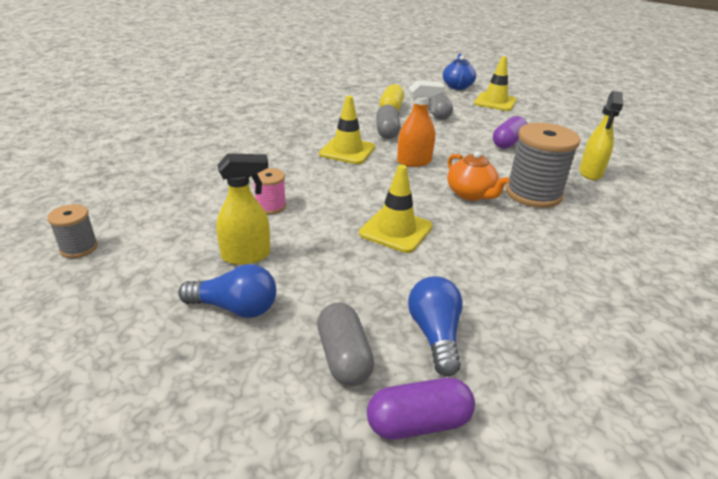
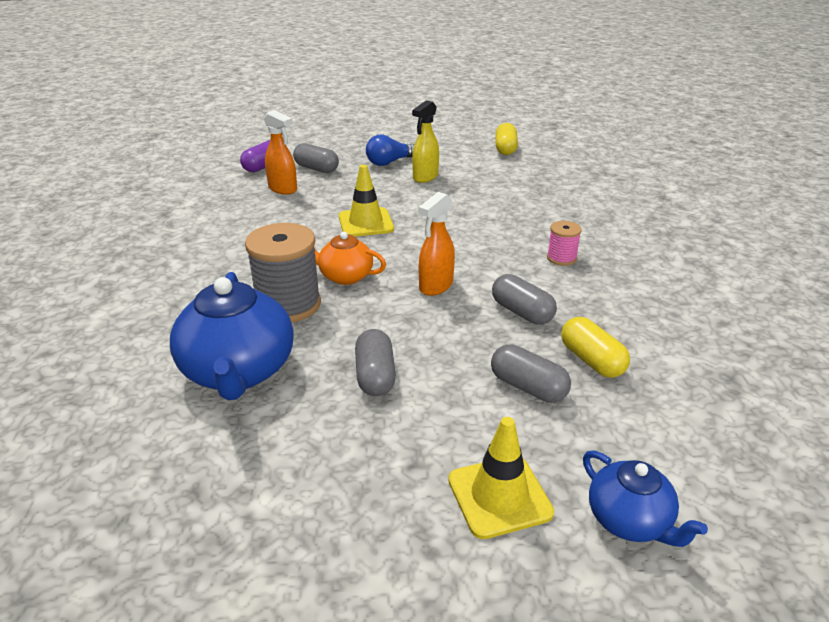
camera: 140 degrees right, 0 degrees up
grey spool [47,204,98,258] -> yellow capsule [495,123,518,155]
pink spool [254,168,286,214] -> pink spool moved to [547,221,582,266]
yellow traffic cone [319,96,375,164] -> none
blue light bulb [408,276,463,376] -> orange spray bottle [264,110,297,195]
purple capsule [493,116,527,149] -> grey capsule [355,329,396,396]
yellow spray bottle [579,91,623,180] -> blue teapot [170,272,294,400]

